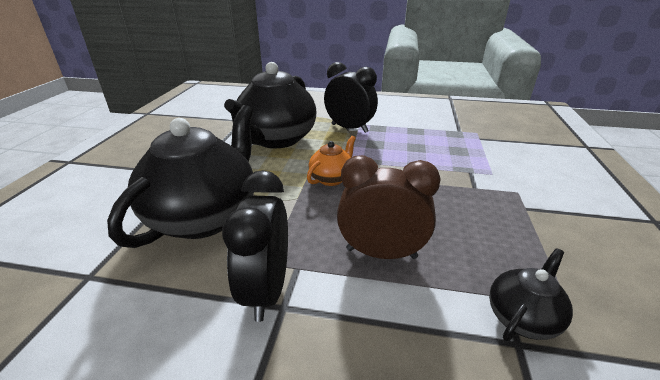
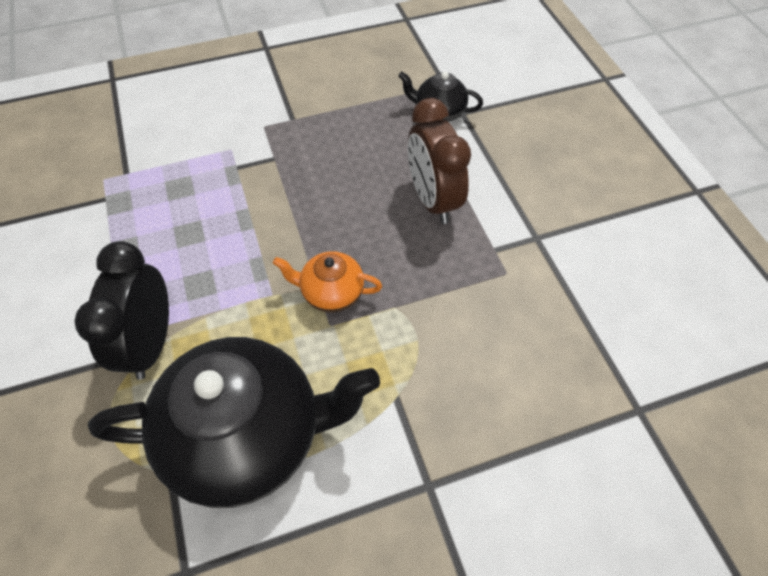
camera: 120 degrees left, 25 degrees up
black teapot [107,105,254,248] -> none
black clock [222,170,288,322] -> none

